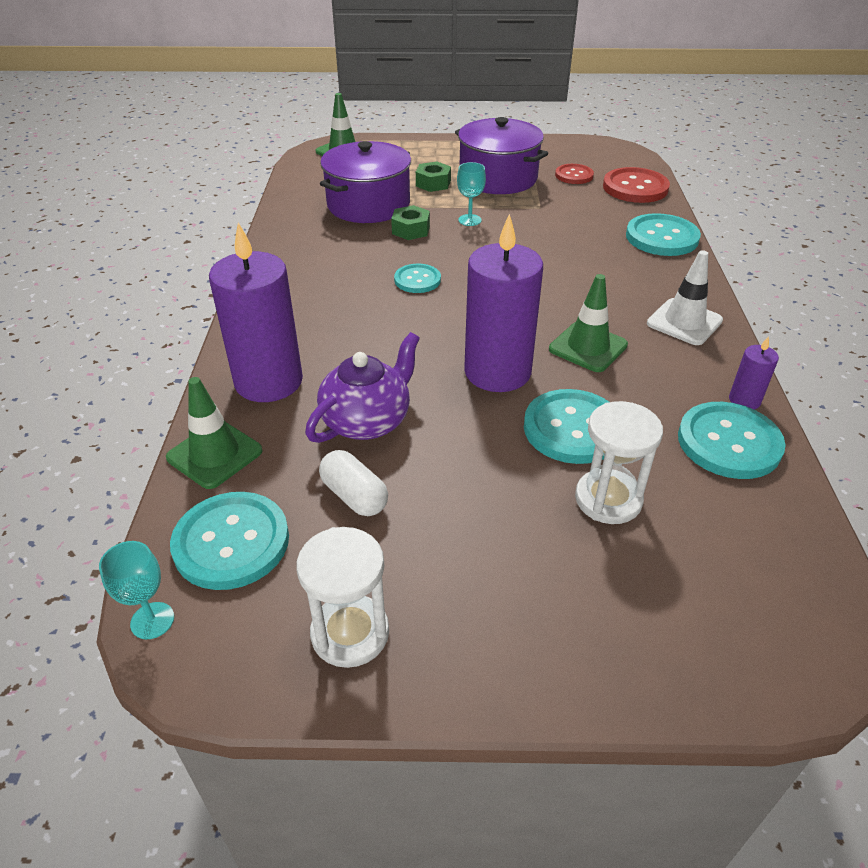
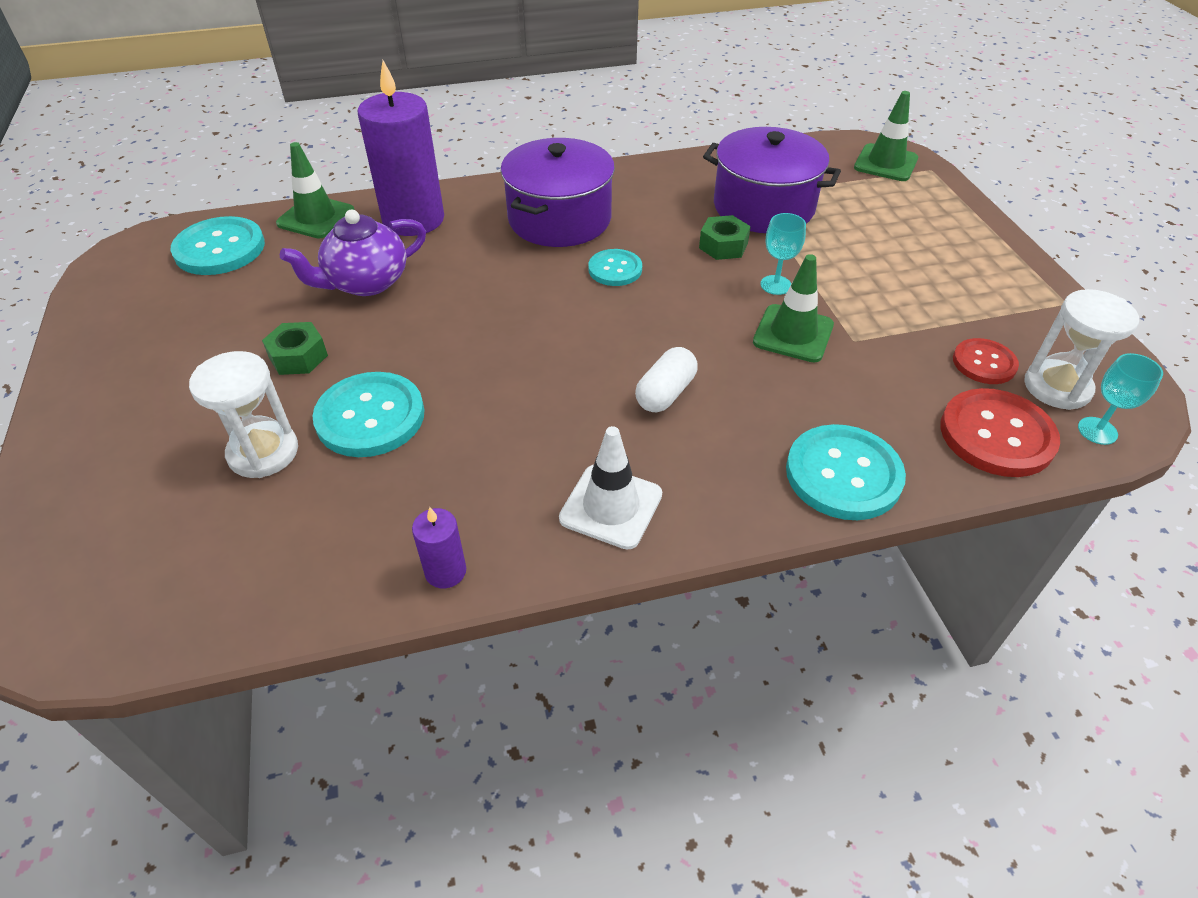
camera: 75 degrees right, 5 degrees up
turquoise goblet [99,541,174,639] -> turquoise goblet moved to [1078,353,1163,445]
white hourglass [296,527,389,668] -> white hourglass moved to [1024,289,1139,410]
purple teapot [305,332,420,443] -> purple teapot turned 120 degrees clockwise [280,210,426,296]
white capsule [319,450,388,516] -> white capsule moved to [635,347,698,412]
green nut [416,161,451,192] -> green nut moved to [262,322,328,375]
purple pot [455,117,548,194] -> purple pot moved to [501,138,615,247]
purple candle [464,214,543,392] -> none
green traffic cone [549,274,628,372] -> green traffic cone moved to [753,254,834,362]
turquoise button [678,402,786,479] -> none

